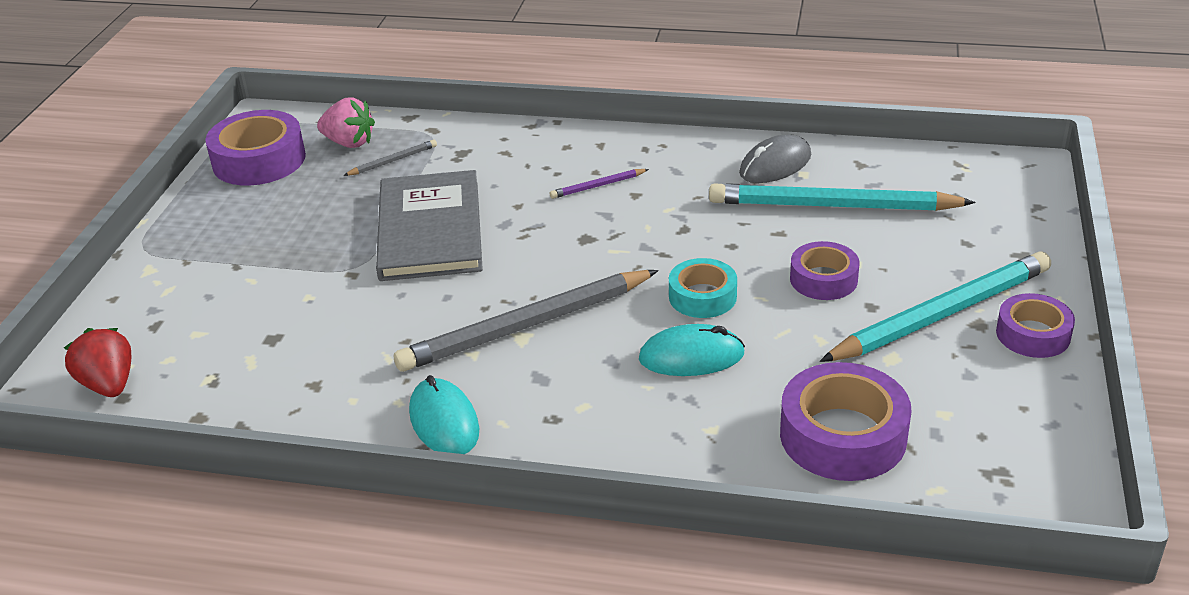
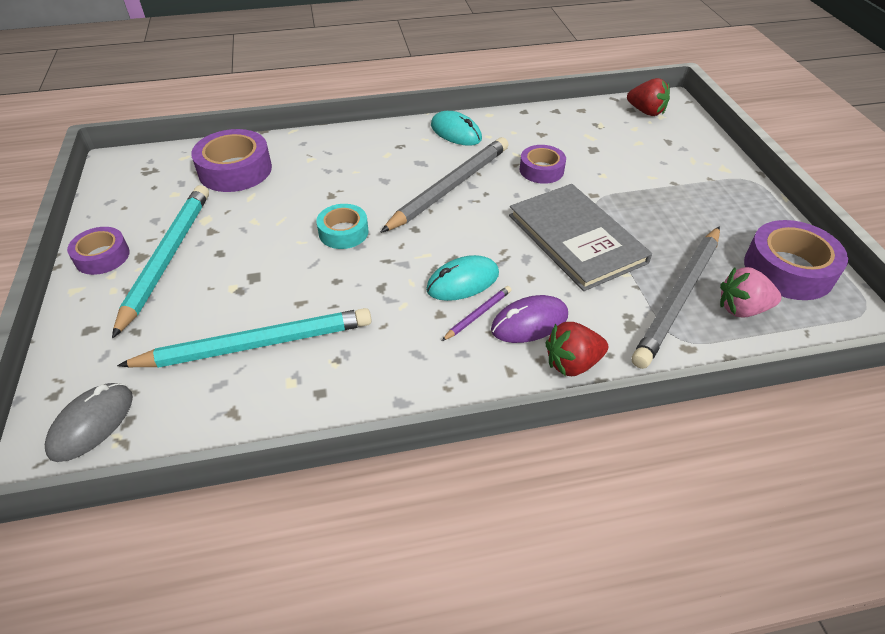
camera: 155 degrees right, 10 degrees up
grey pencil [343,140,437,176] -> grey pencil [632,226,720,369], size x2.35
turquoise mouse [639,324,745,376] -> turquoise mouse moved to [426,255,499,301]
grey mouse [739,134,811,183] -> grey mouse moved to [45,383,133,462]
purple tape [790,241,859,300] -> purple tape moved to [520,145,566,184]
turquoise pencil [820,251,1051,362] -> turquoise pencil turned 150 degrees clockwise [112,185,209,339]
none -> purple mouse [491,295,568,343]
none -> red strawberry [545,322,608,376]

